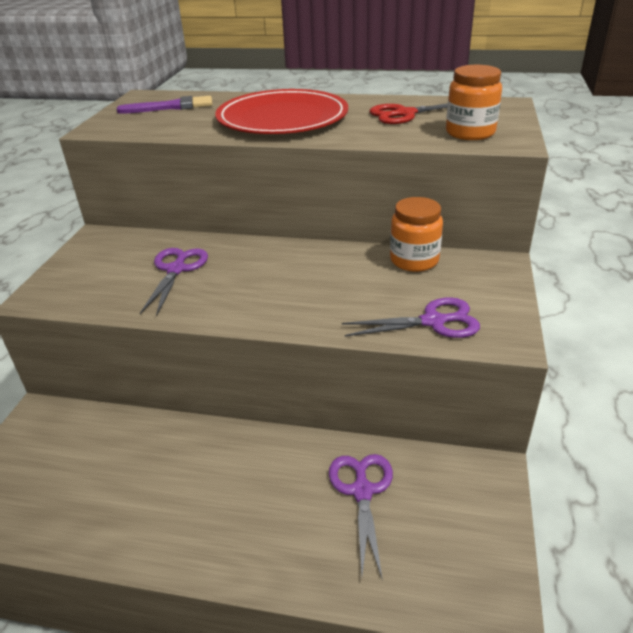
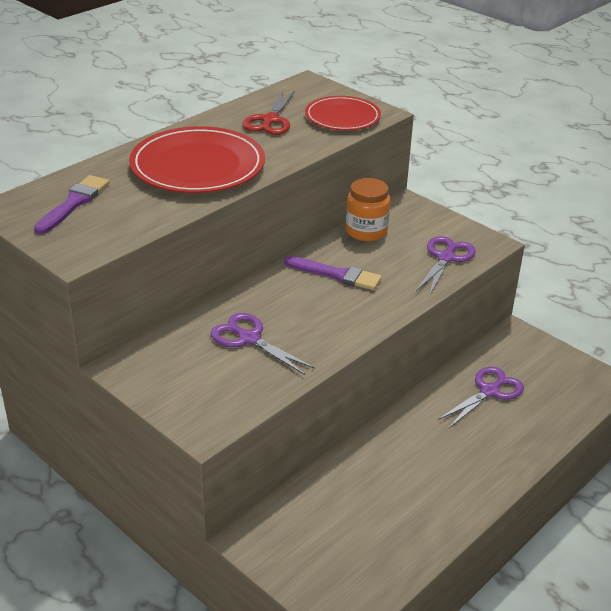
camera: 60 degrees left, 0 degrees up
purple scissors [329,454,393,578] -> purple scissors turned 105 degrees clockwise [438,367,524,428]
orange jar [446,65,502,140] -> red plate [305,96,381,130]
none -> purple brush [284,256,382,290]

